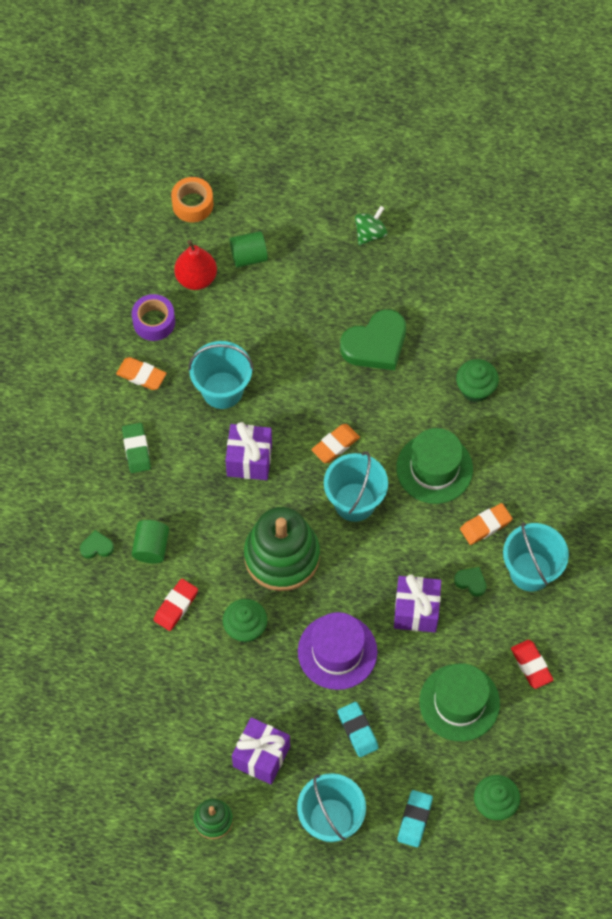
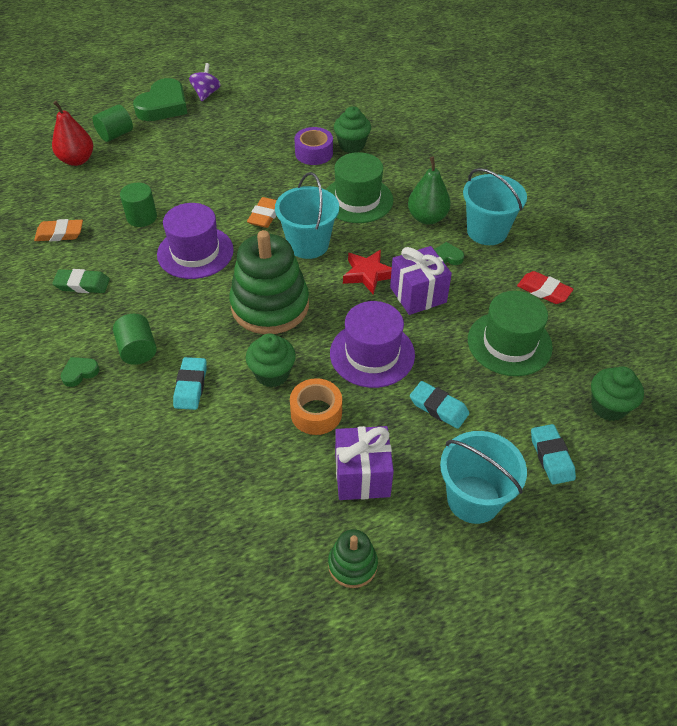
camera: 30 degrees left, 15 degrees down
green eraser [122,423,151,473] -> green eraser turned 45 degrees counterclockwise [52,269,110,293]
purple tape [132,294,175,341] -> purple tape moved to [294,127,333,165]
red eraser [154,579,198,631] -> turquoise eraser [173,357,207,410]
orange tape [171,177,213,222] -> orange tape moved to [290,378,342,435]
turquoise bucket [188,341,254,409] -> green cylinder [120,183,157,227]
purple gift [225,422,272,480] -> purple hat [157,203,234,279]
green heart [340,309,406,370] -> green heart moved to [133,78,187,121]
green spinning top [355,206,387,245] -> purple spinning top [189,63,221,101]
orange eraser [460,503,513,545] -> green pear [408,157,451,225]
none -> red star [343,250,392,294]

